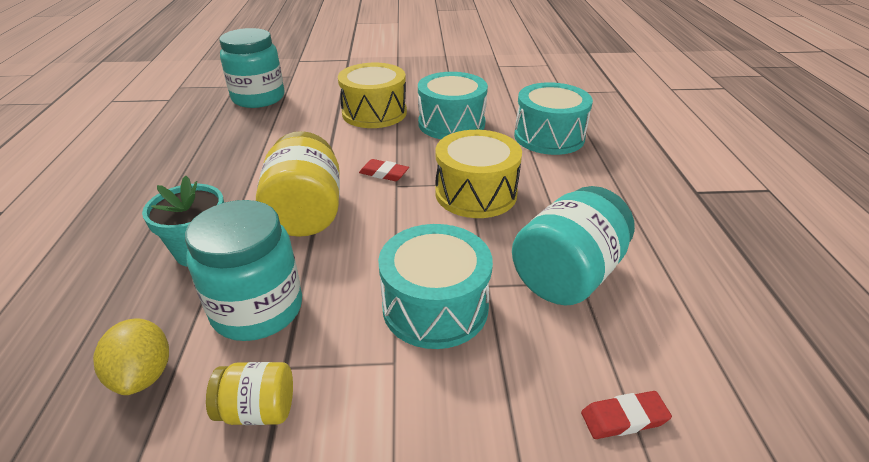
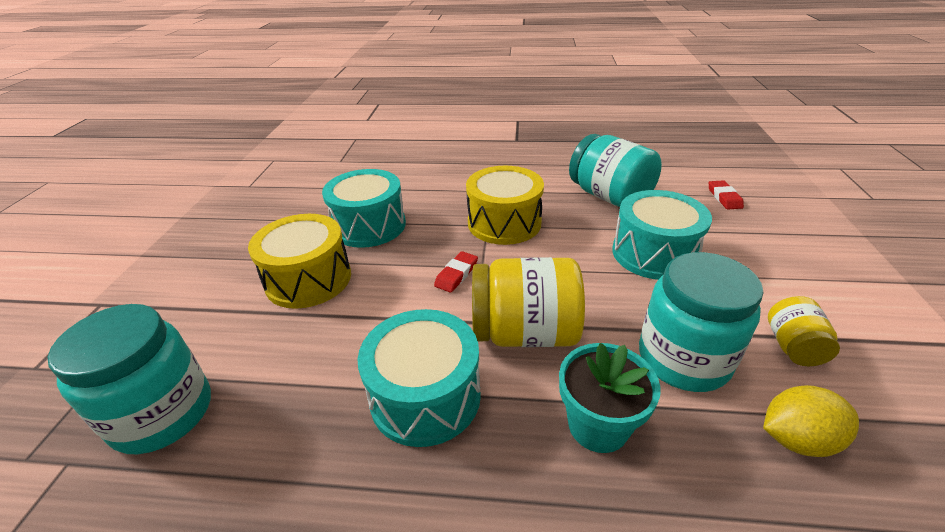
camera: 80 degrees left, 0 degrees up
turquoise drum [514,82,593,155] -> turquoise drum moved to [358,309,481,447]

